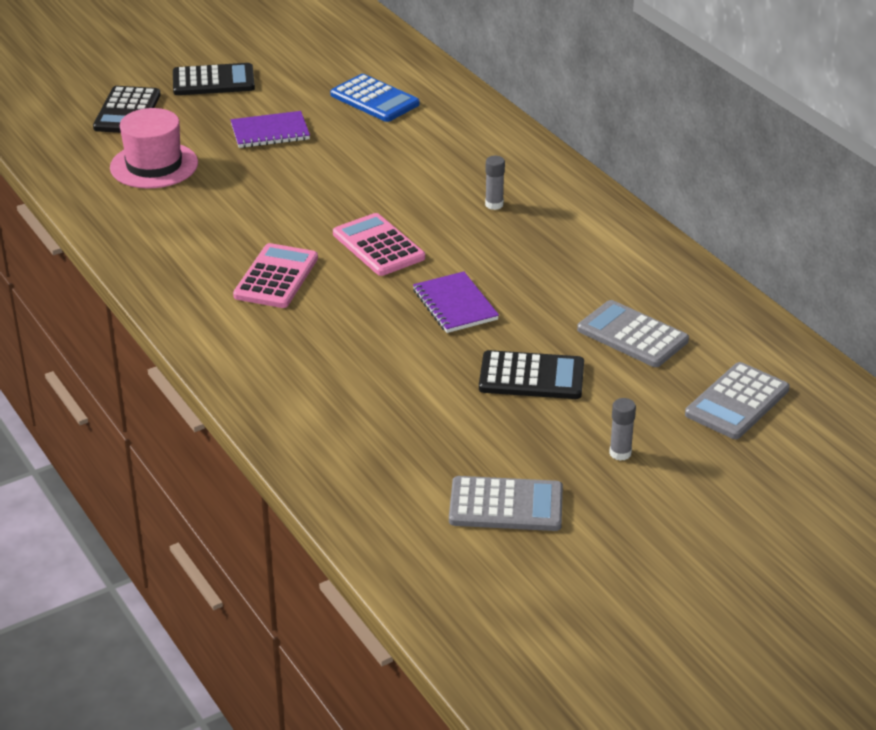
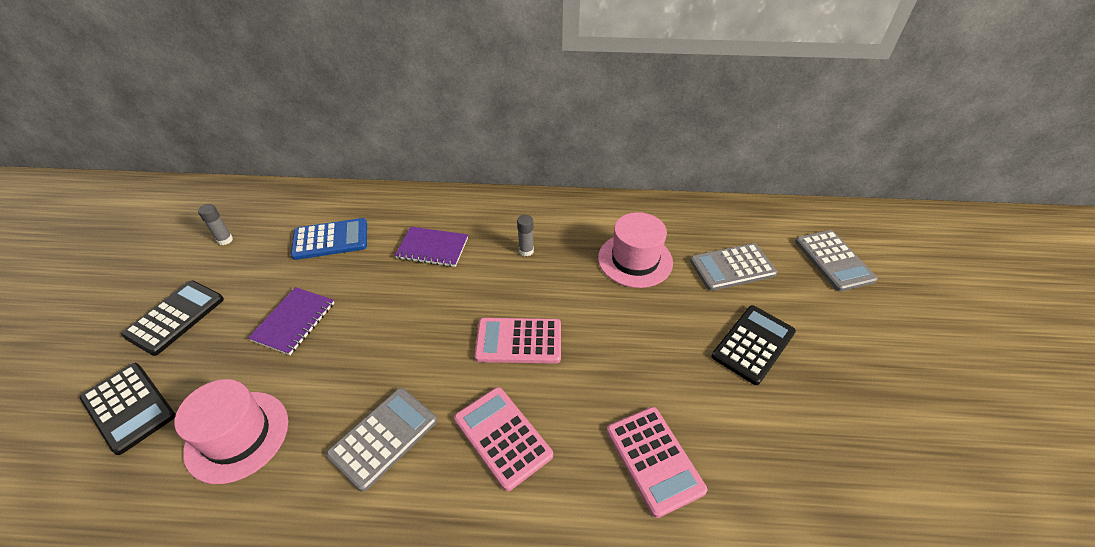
camera: 55 degrees left, 10 degrees up
purple notebook [413,271,499,333] -> purple notebook moved to [395,227,468,267]
grey calculator [449,476,563,531] -> grey calculator moved to [326,388,437,492]
grey glue stick [609,398,636,461] -> grey glue stick moved to [198,204,233,245]
none -> pink hat [598,212,673,288]
none -> pink calculator [607,407,707,518]

